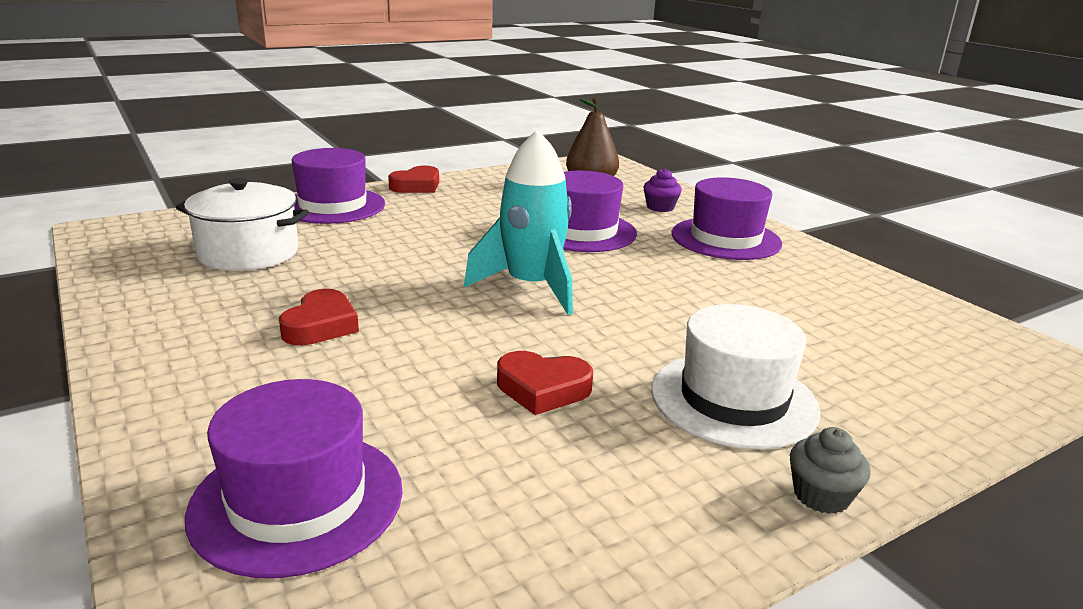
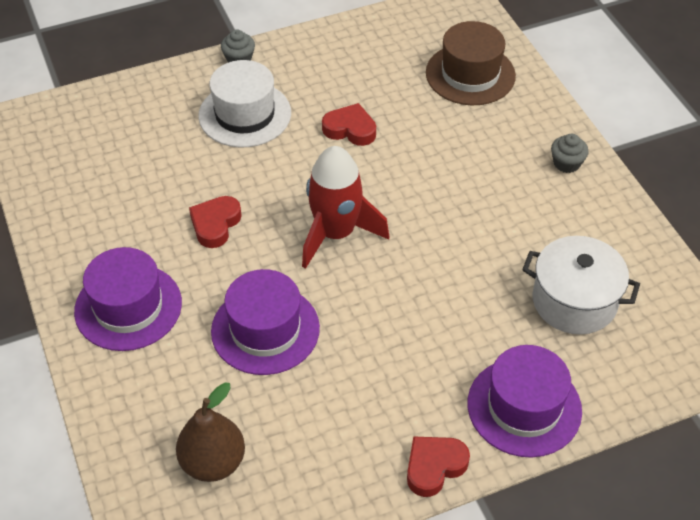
camera: 170 degrees left, 25 degrees up
purple hat [185,379,403,578] -> brown hat [426,21,516,105]
red heart [279,289,359,345] -> red heart moved to [189,196,242,248]
turquoise rocket [464,129,573,315] -> red rocket [302,146,389,269]
purple cupcake [643,168,682,212] -> none
none -> grey cupcake [551,134,589,173]

